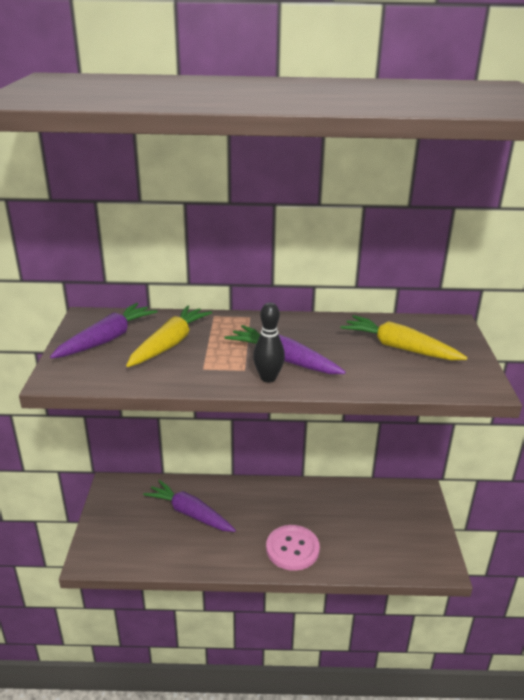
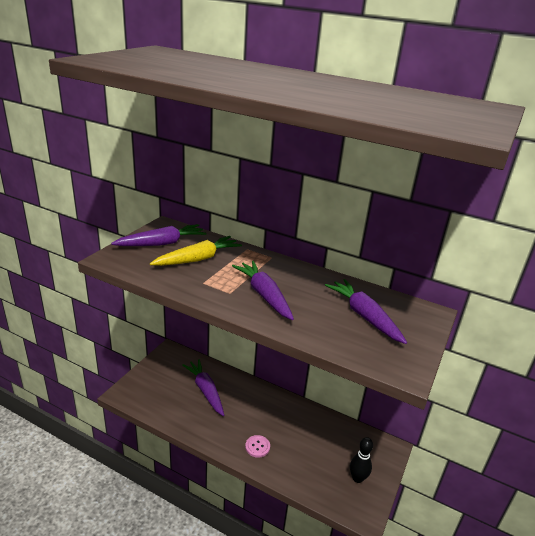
camera: 25 degrees right, 0 degrees up
black bowling pin [253,303,285,383] -> black bowling pin moved to [350,437,373,483]
pink button [266,525,320,571] -> pink button [245,435,270,458], size x0.58
yellow carrot [340,315,468,360] -> purple carrot [325,279,407,344]

